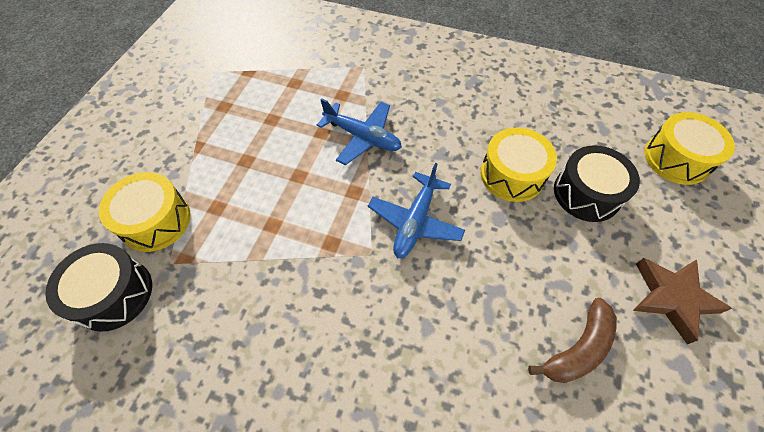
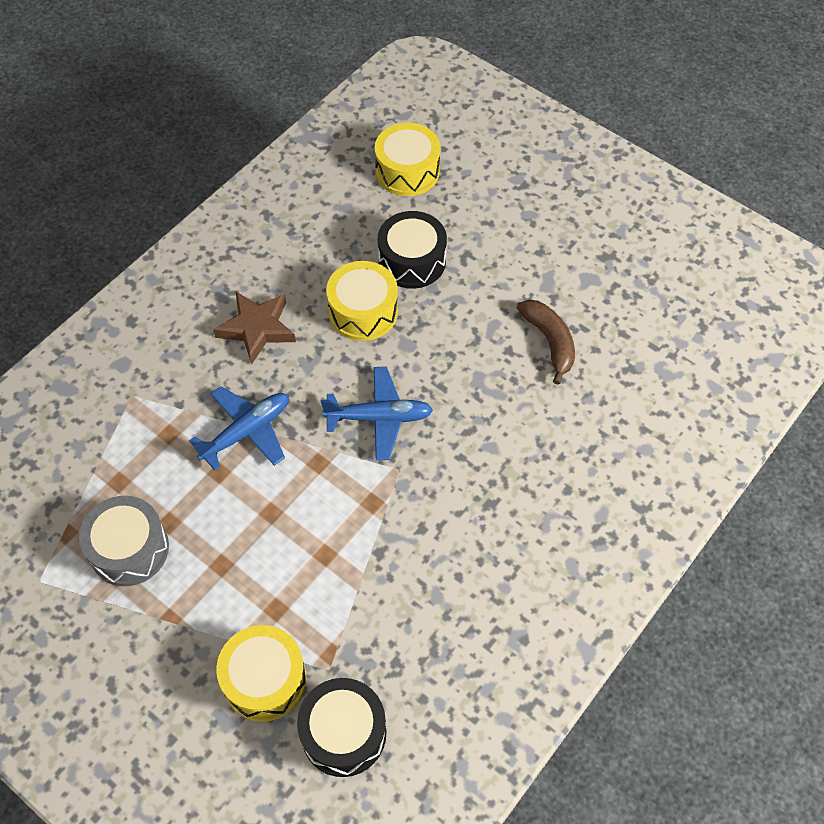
camera: 70 degrees left, 0 degrees up
blue plane [368,163,465,258] -> blue plane turned 45 degrees counterclockwise [321,367,433,460]
brown star [633,258,732,344] -> brown star moved to [213,292,296,365]
none -> grey drum [79,496,169,586]

